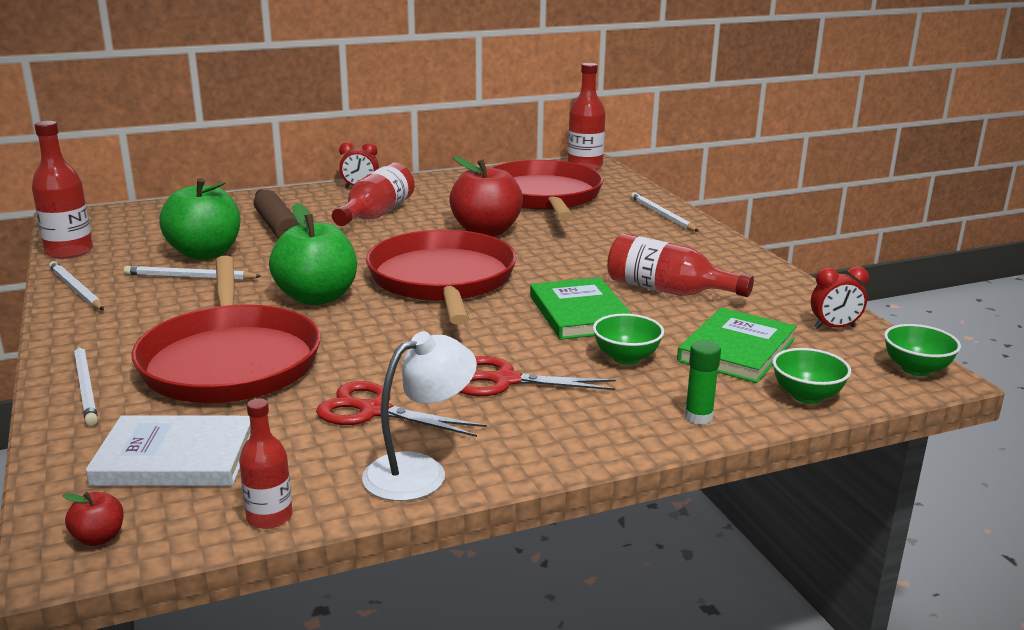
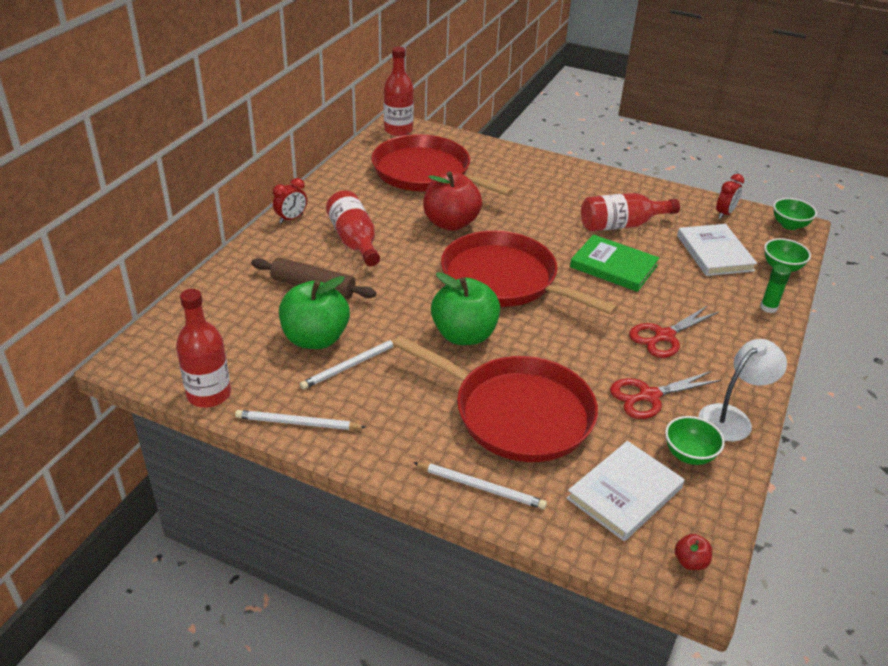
camera: 45 degrees left, 15 degrees up
red bottle [239,398,292,529] -> none
white lamp [362,331,477,501] -> white lamp turned 45 degrees clockwise [699,339,787,441]
green bowl [593,314,664,365] -> green bowl moved to [665,416,725,465]
white pencil [631,192,699,232] -> none
green book [677,308,797,383] -> white book [677,224,757,276]

